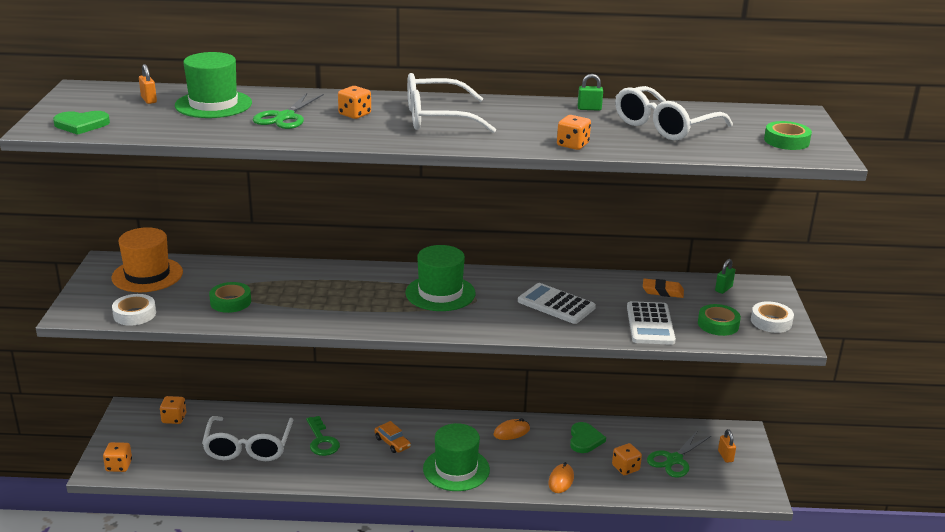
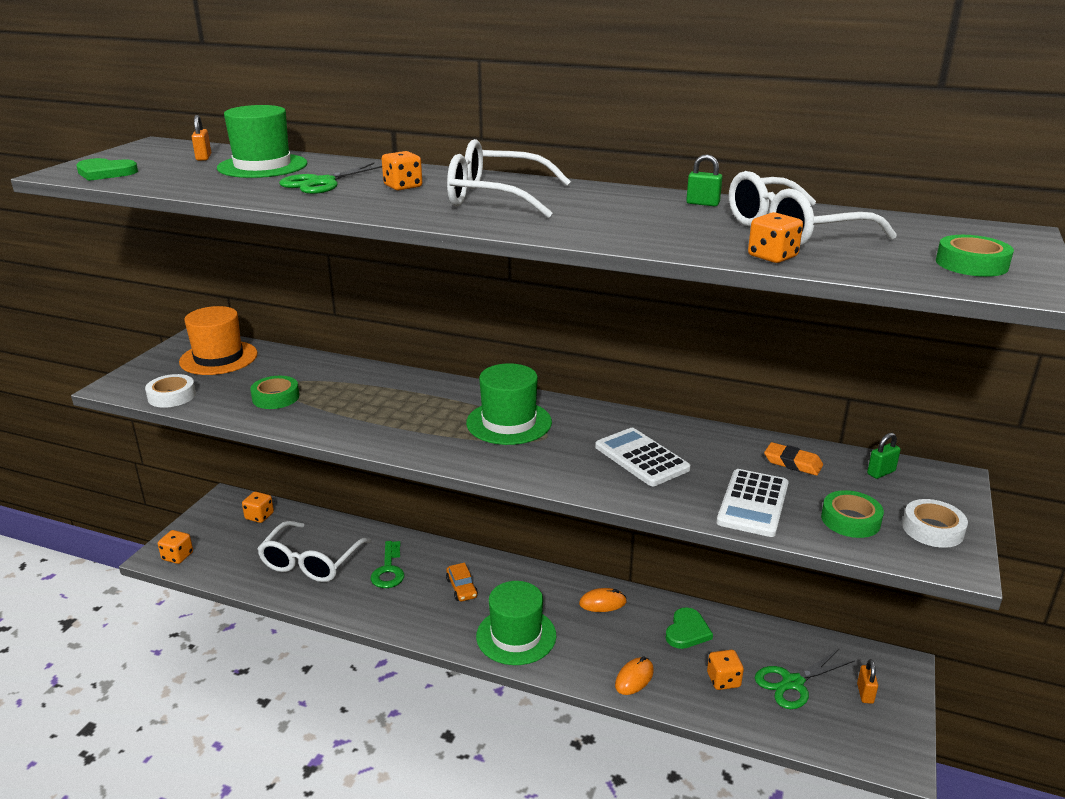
camera: 20 degrees right, 0 degrees up
orange dice [557,115,591,150] -> orange dice moved to [748,212,803,263]

